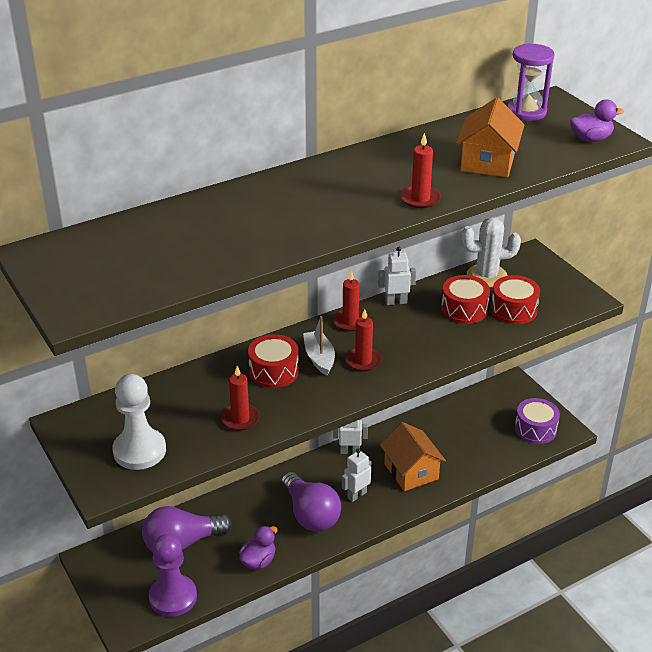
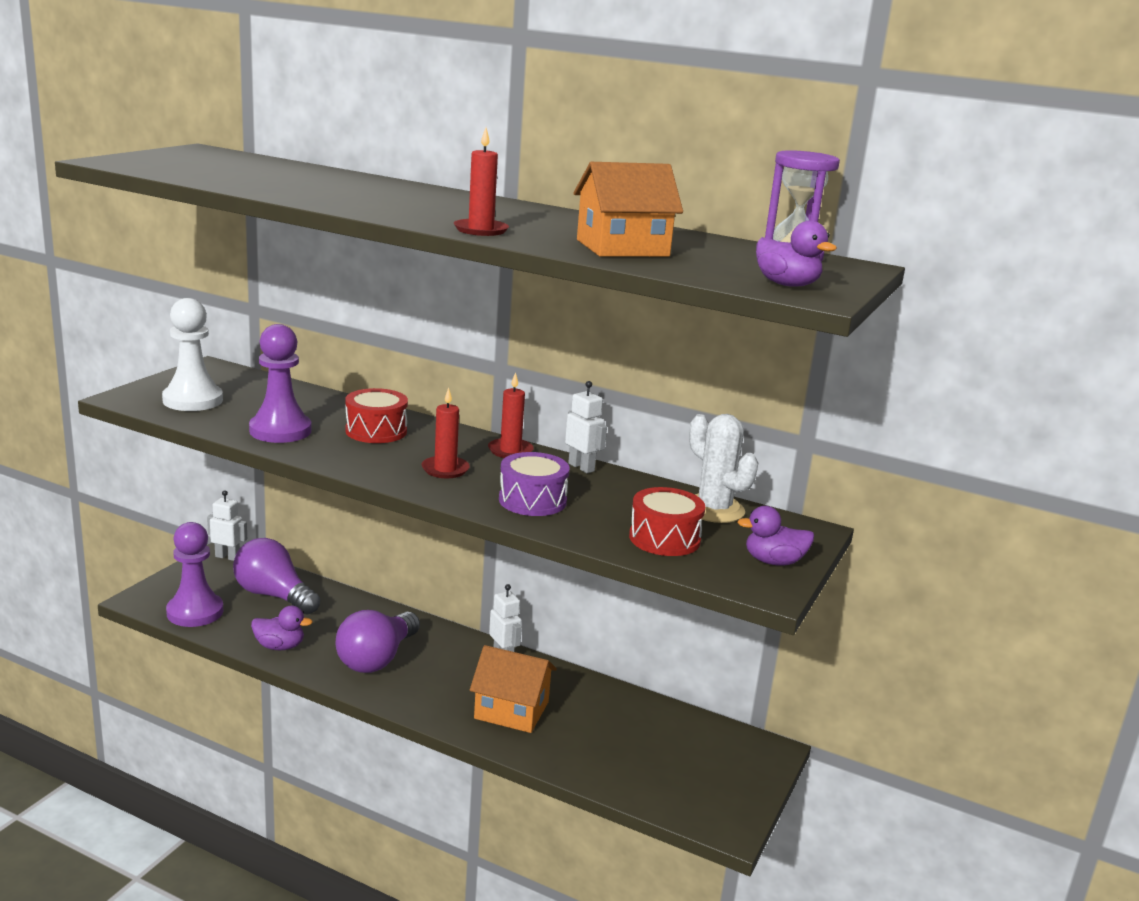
camera: 55 degrees right, 15 degrees down
red candle [221,366,260,431] -> purple pawn [249,324,311,443]
white boat [303,316,335,376] -> none
white robot [342,448,371,502] -> white robot moved to [207,490,247,561]
orange house [380,422,446,491] -> orange house turned 75 degrees clockwise [470,645,557,733]
red drum [441,275,490,324] -> none
purple drum [515,398,560,444] -> purple drum moved to [499,452,570,516]
none -> purple duck [737,506,814,566]

